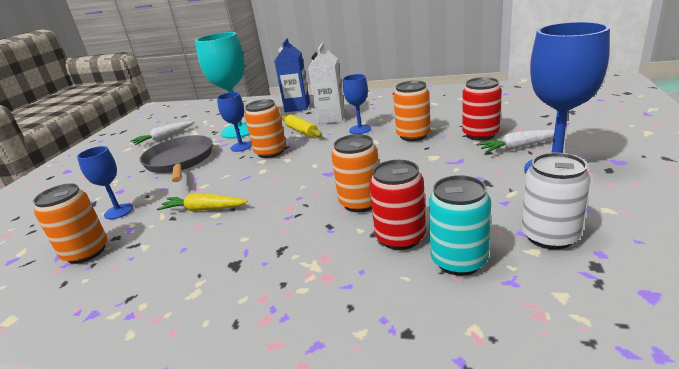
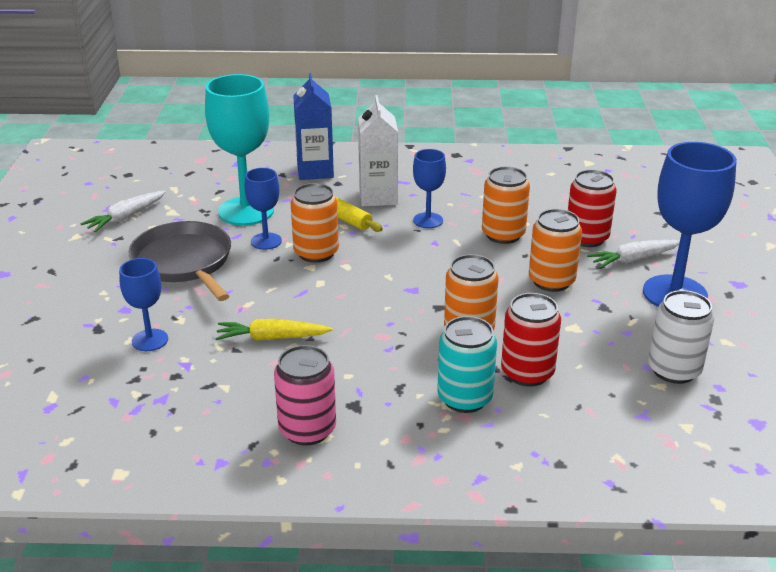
camera: 15 degrees left, 5 degrees up
orange can [33,183,107,264] -> orange can moved to [529,209,582,292]
turquoise can [429,175,491,276] -> turquoise can moved to [437,316,497,413]
none -> pink can [274,345,336,446]

